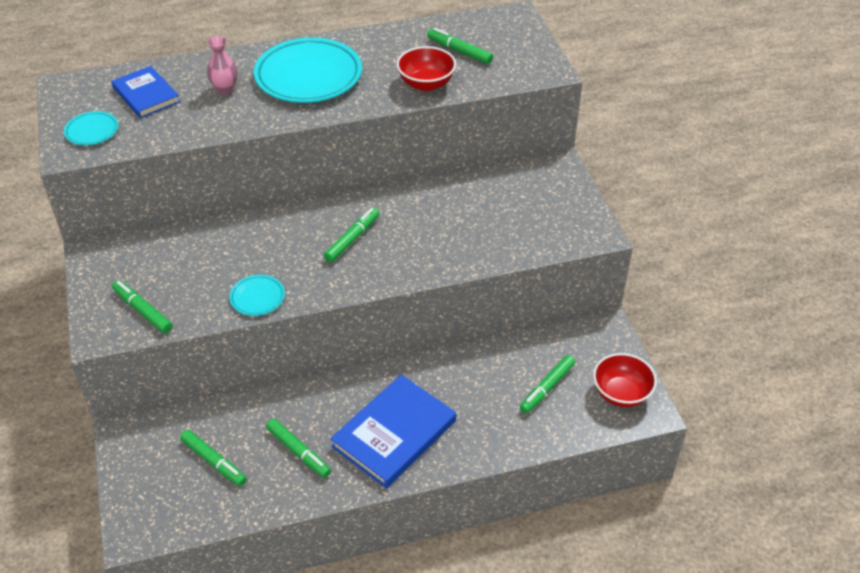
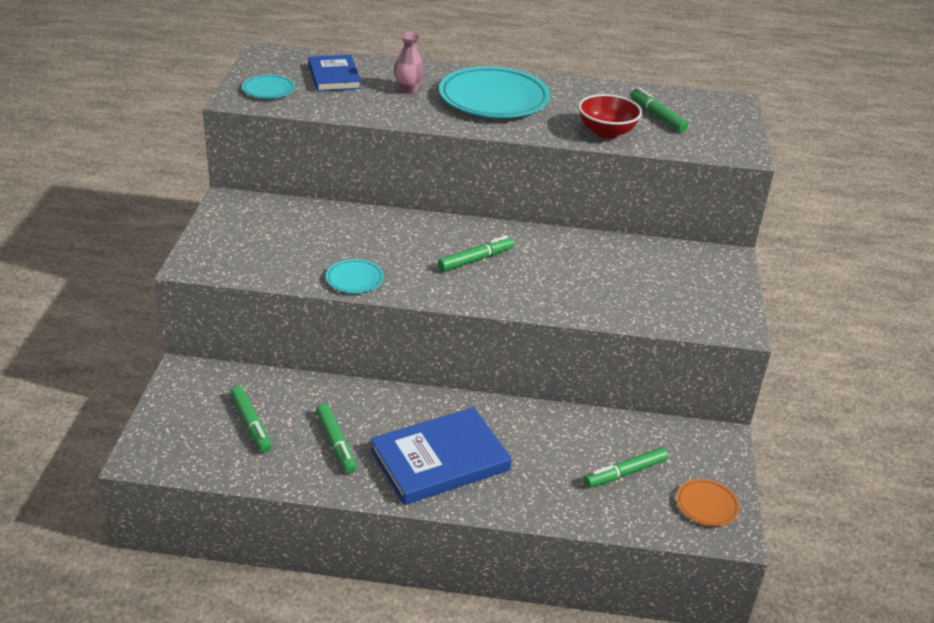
camera: 20 degrees right, 10 degrees down
green marker [112,280,173,333] -> none
red bowl [593,353,657,407] -> orange plate [676,479,740,526]

